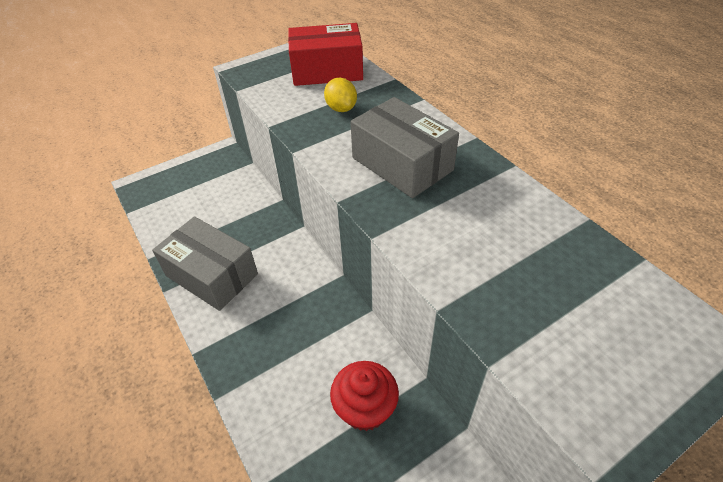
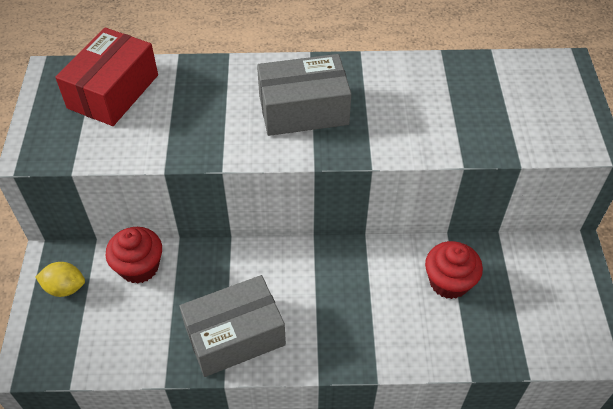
camera: 60 degrees left, 5 degrees up
yellow lemon [324,78,357,112] -> yellow lemon moved to [36,262,85,297]
none -> red cupcake [106,227,162,284]

